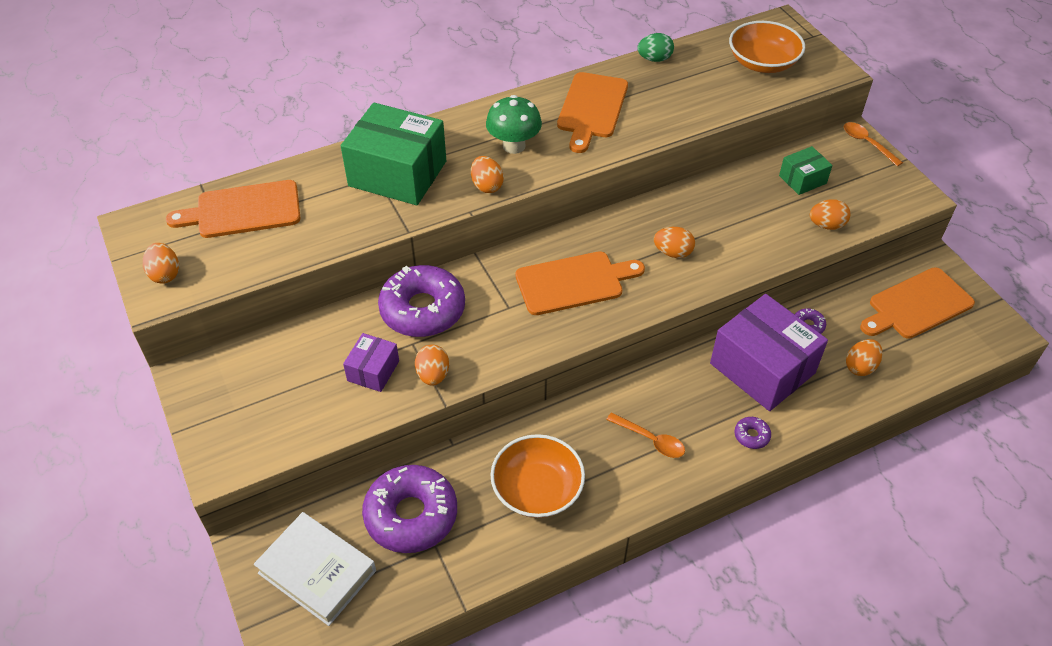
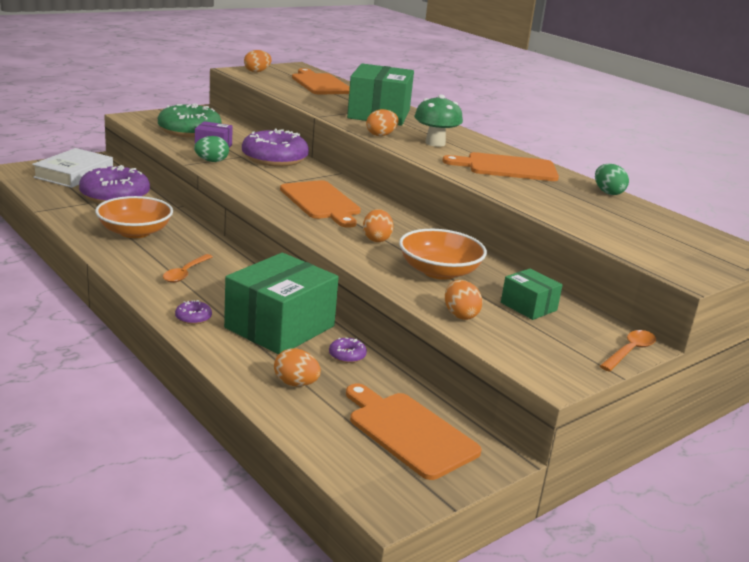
camera: 75 degrees right, 25 degrees down
orange egg [415,345,449,386] -> green egg [194,136,229,162]
purple box [710,294,828,411] -> green box [224,253,339,355]
orange bowl [729,21,805,73] -> orange bowl moved to [399,229,487,280]
none -> green donut [158,103,222,138]

